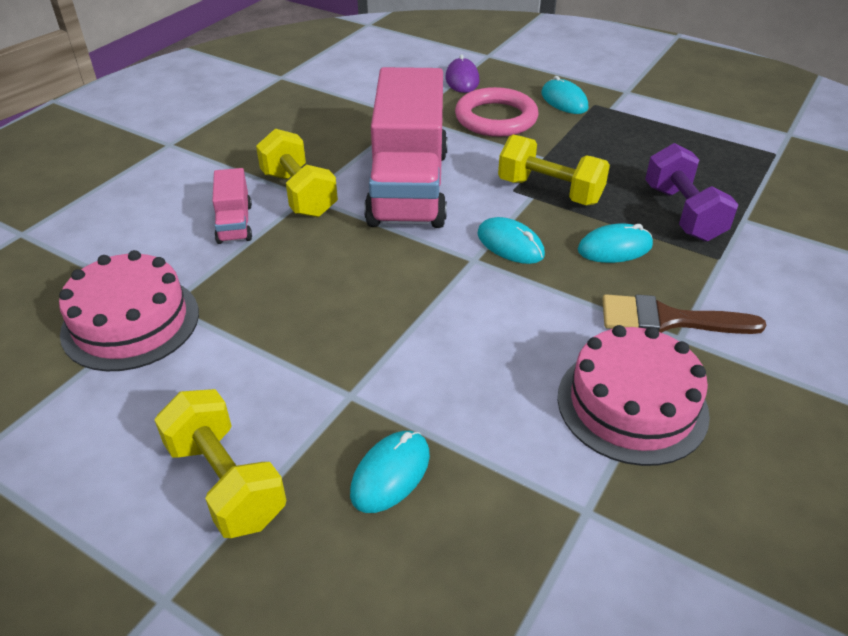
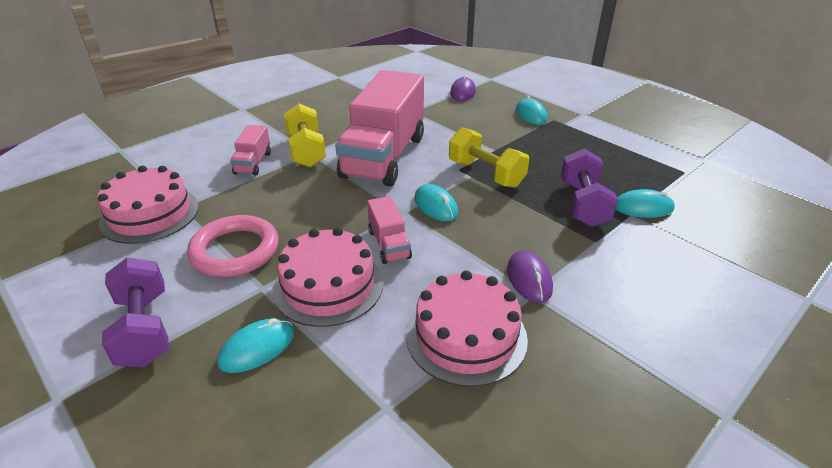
camera: 15 degrees right, 5 degrees down
yellow dumbbell [154,389,287,538] -> purple dumbbell [102,257,169,367]
pink ring [455,87,538,137] -> pink ring moved to [187,215,279,277]
turquoise mouse [578,224,653,263] -> turquoise mouse moved to [616,189,675,218]
brown brush [602,294,766,334] -> purple mouse [507,250,553,303]
none -> pink cake [273,227,383,327]
none -> pink truck [367,196,412,264]

